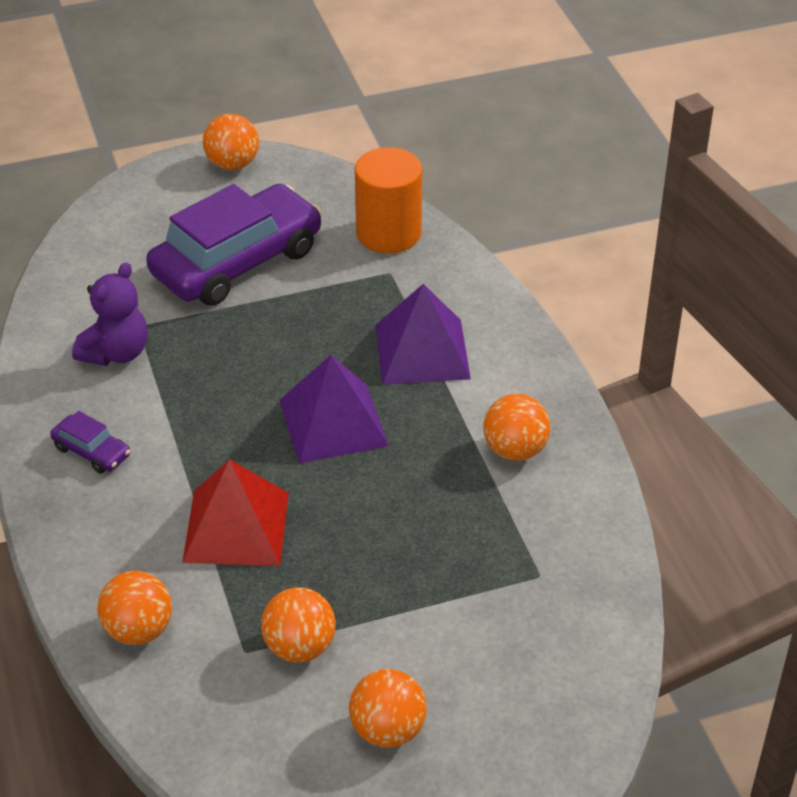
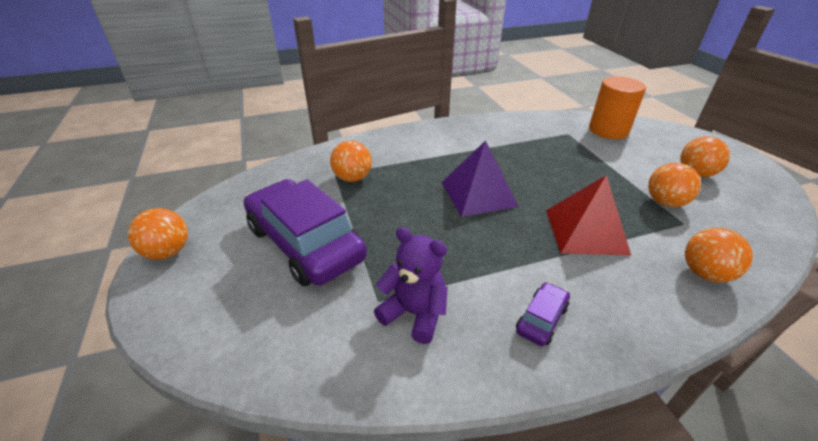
camera: 90 degrees left, 5 degrees down
orange cylinder [355,147,422,253] -> orange cylinder moved to [589,76,646,139]
purple pyramid [375,284,471,385] -> none
orange ball [483,394,550,461] -> orange ball moved to [330,140,372,182]

